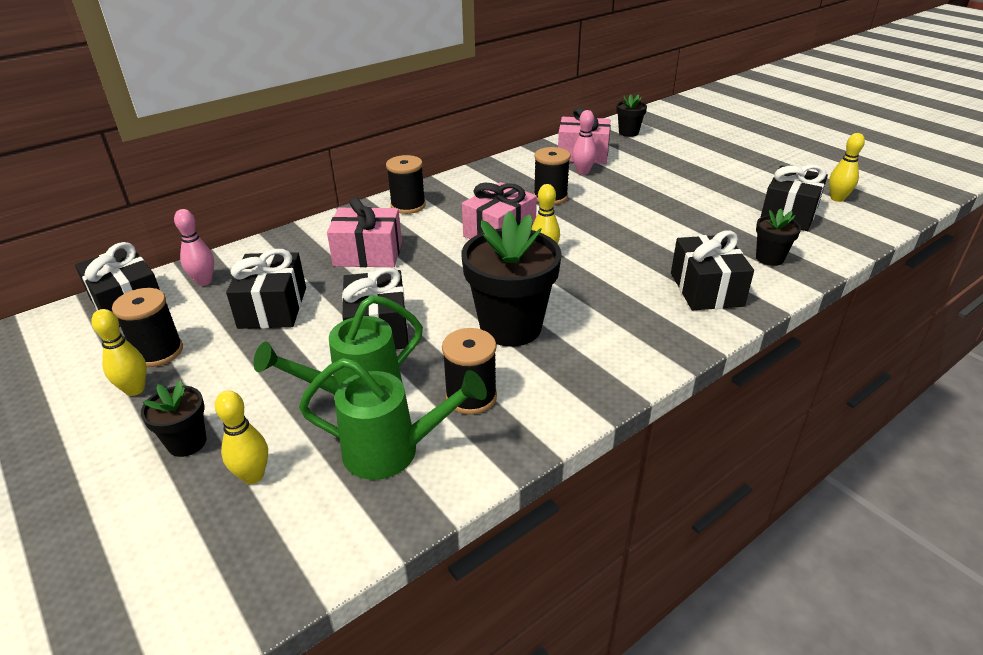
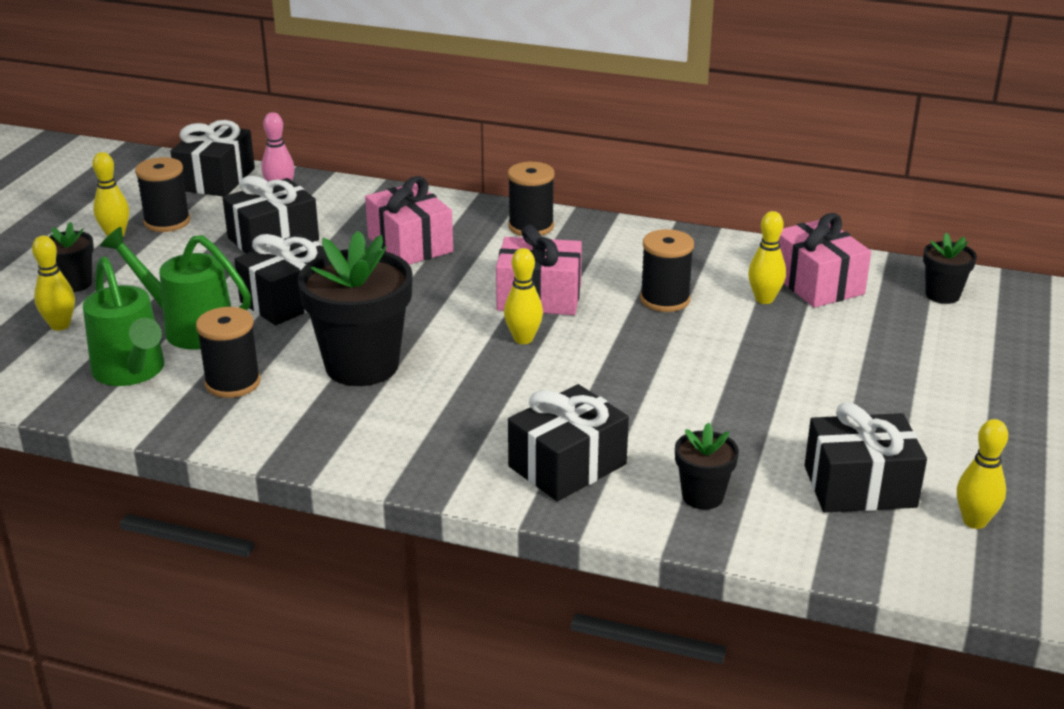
camera: 55 degrees right, 5 degrees down
pink bowling pin [572,110,597,175] -> yellow bowling pin [748,211,786,304]

